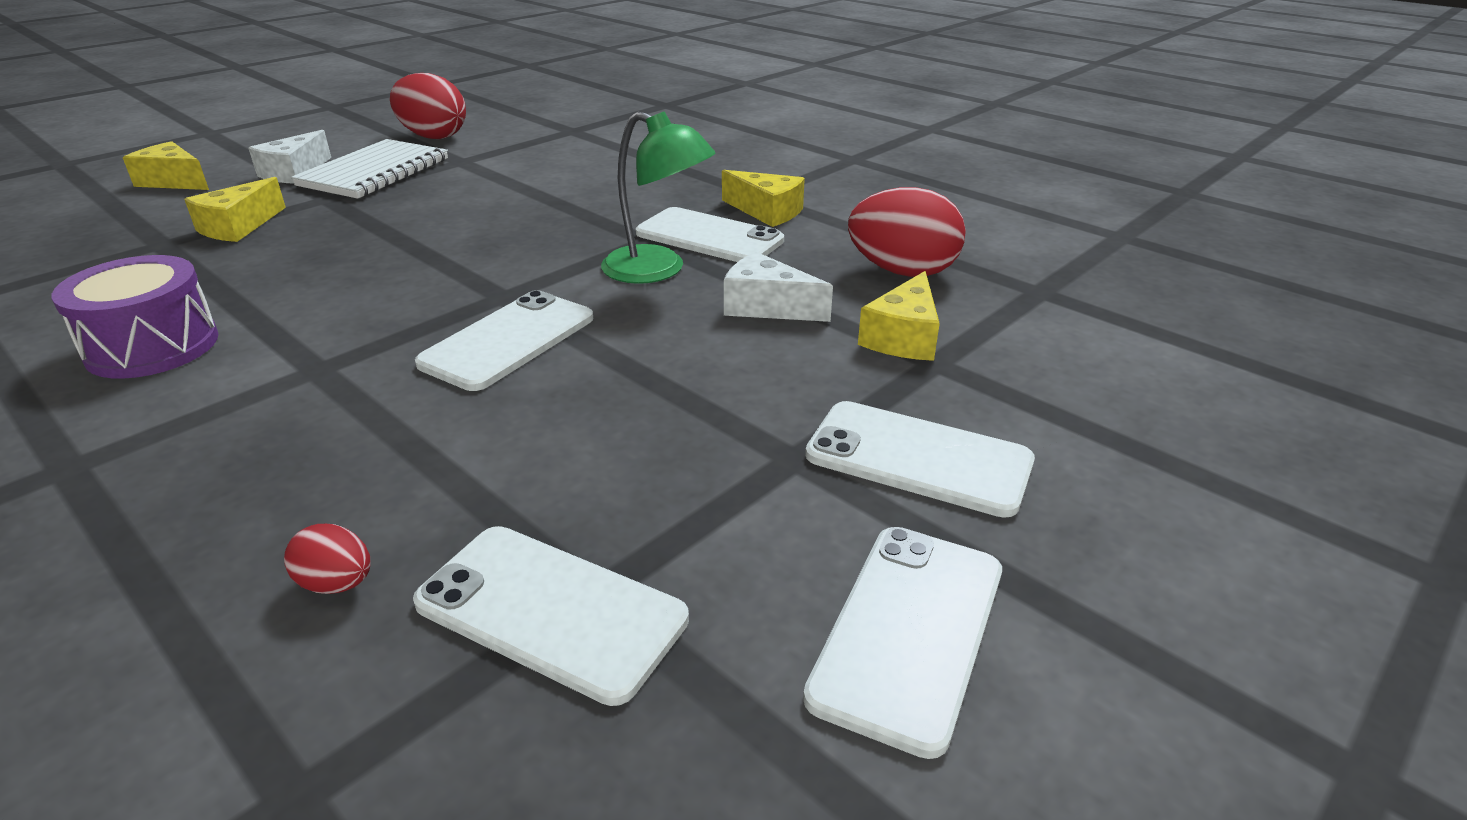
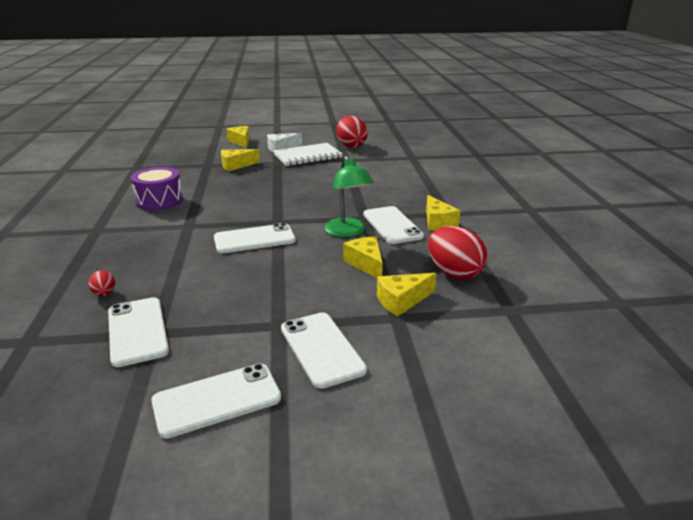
camera: 40 degrees right, 5 degrees down
white cheese [724,252,833,322] -> yellow cheese [343,236,383,278]

